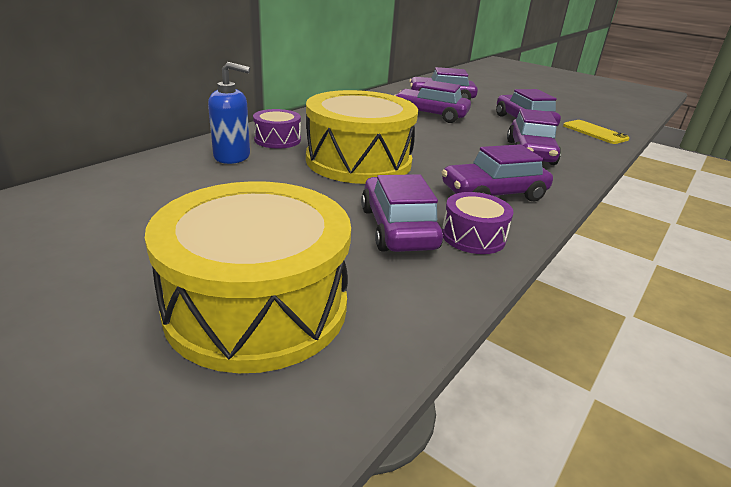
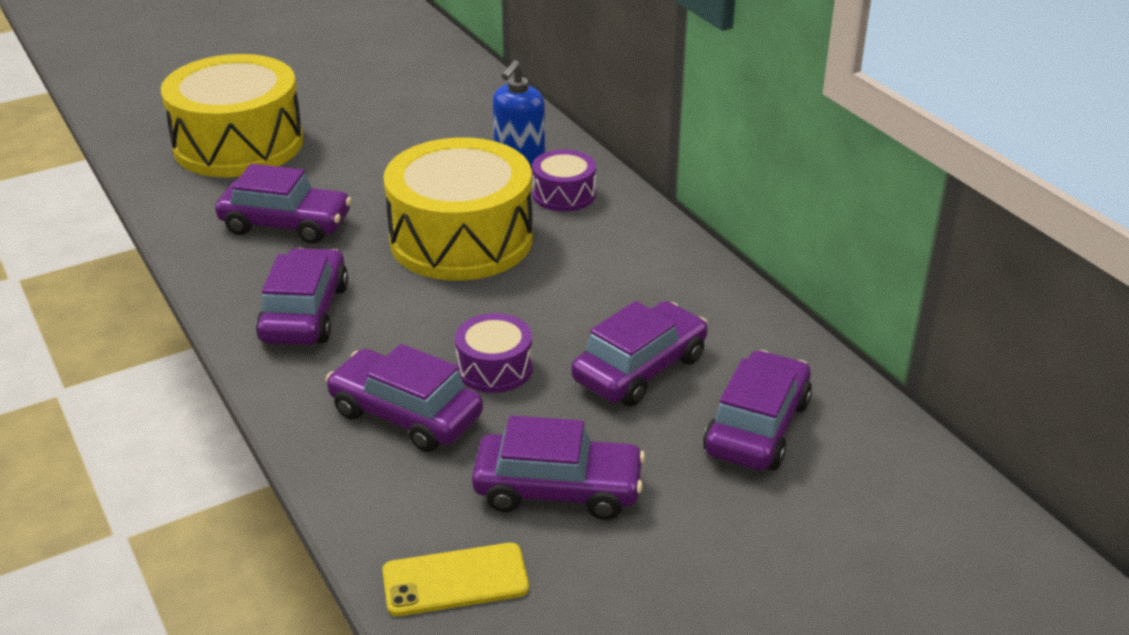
camera: 115 degrees right, 5 degrees up
purple drum [442,192,514,254] -> purple drum moved to [455,313,533,393]

